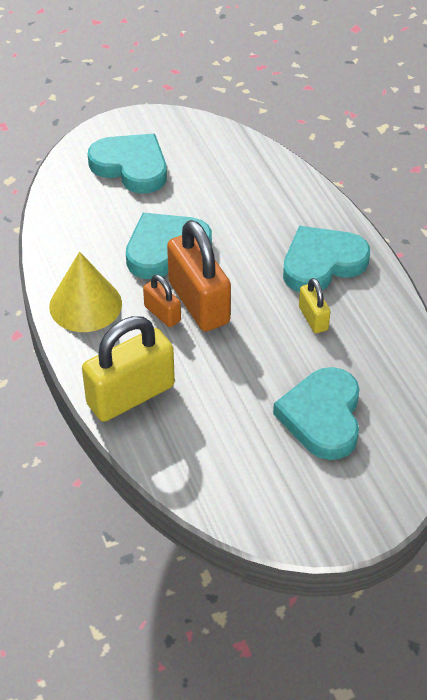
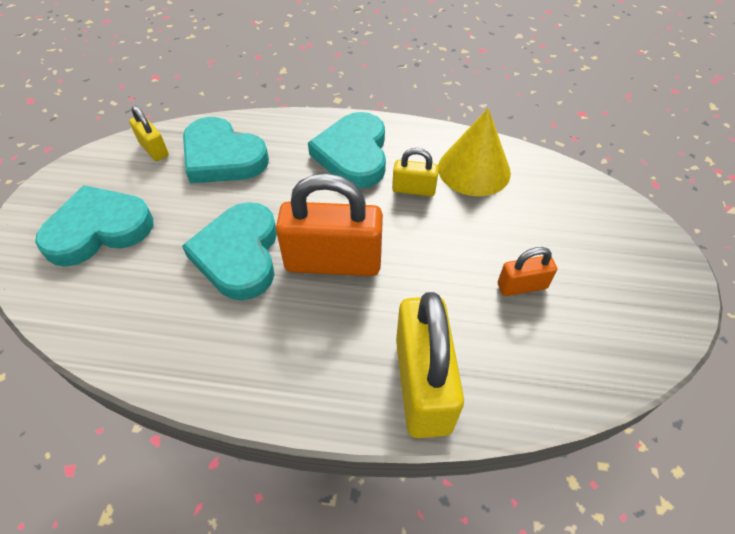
camera: 60 degrees left, 5 degrees up
yellow cone [49,252,122,332] -> yellow cone moved to [438,108,511,196]
orange padlock [143,274,181,327] -> orange padlock moved to [498,247,557,296]
turquoise heart [273,367,360,460] -> turquoise heart moved to [183,117,269,184]
none -> yellow padlock [129,106,169,161]

